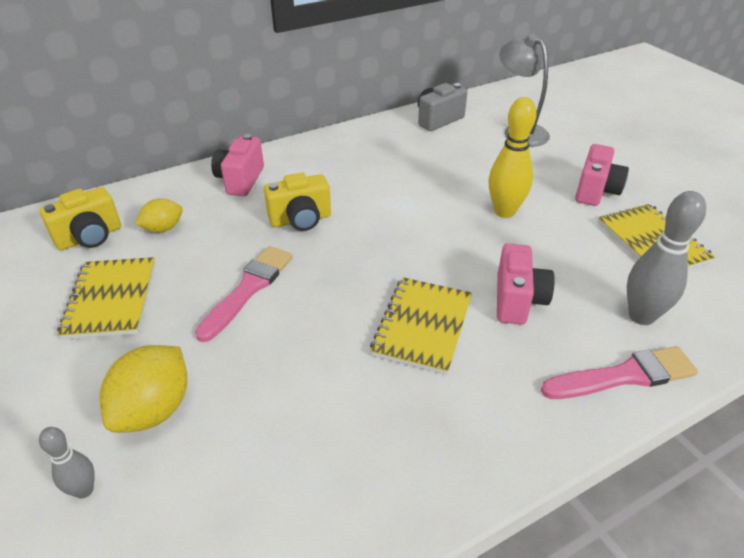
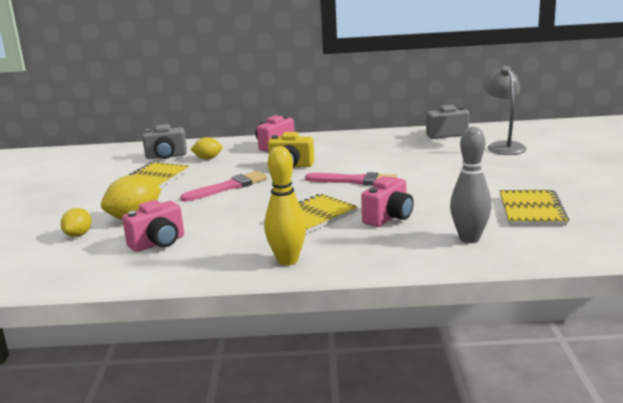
camera: 30 degrees right, 20 degrees down
grey bowling pin [39,427,95,499] -> yellow lemon [60,208,92,237]
yellow camera [40,187,121,250] -> grey camera [142,124,187,159]
yellow bowling pin [489,97,537,218] -> yellow bowling pin moved to [264,146,306,266]
pink brush [541,346,698,399] -> pink brush moved to [305,172,397,186]
pink camera [575,144,629,206] -> pink camera moved to [122,200,184,252]

